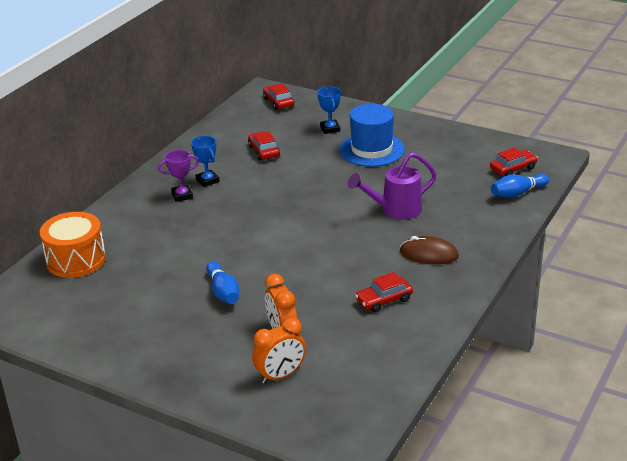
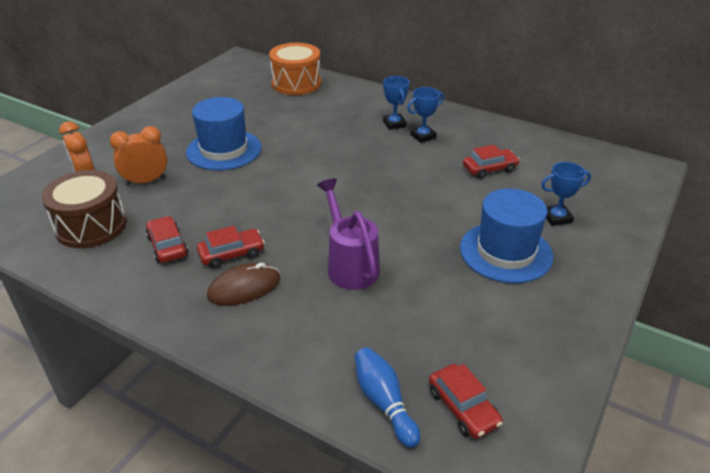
camera: 90 degrees right, 5 degrees up
purple trophy [158,150,199,202] -> blue trophy [383,76,410,130]
blue bowling pin [206,261,239,304] -> blue hat [186,97,261,170]
red car [263,83,294,110] -> red car moved to [197,226,265,269]
brown mouse [400,236,459,264] -> brown mouse turned 45 degrees clockwise [207,263,280,306]
none -> brown drum [41,170,127,248]

